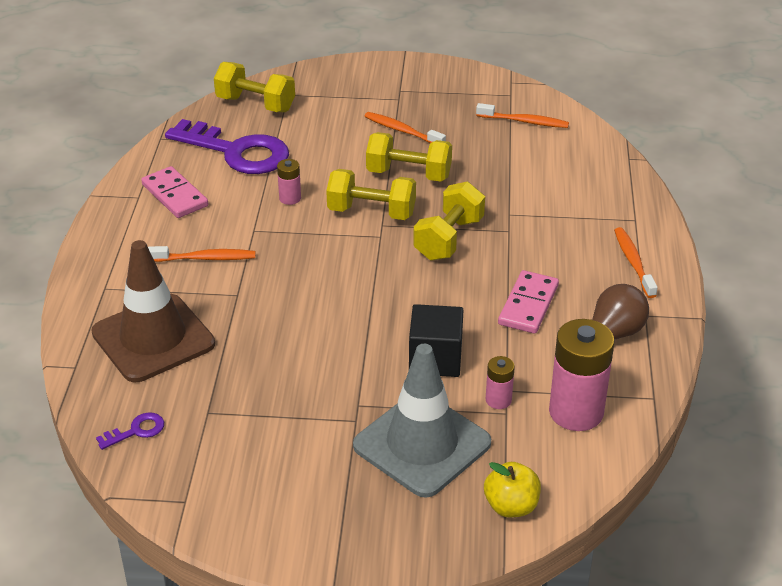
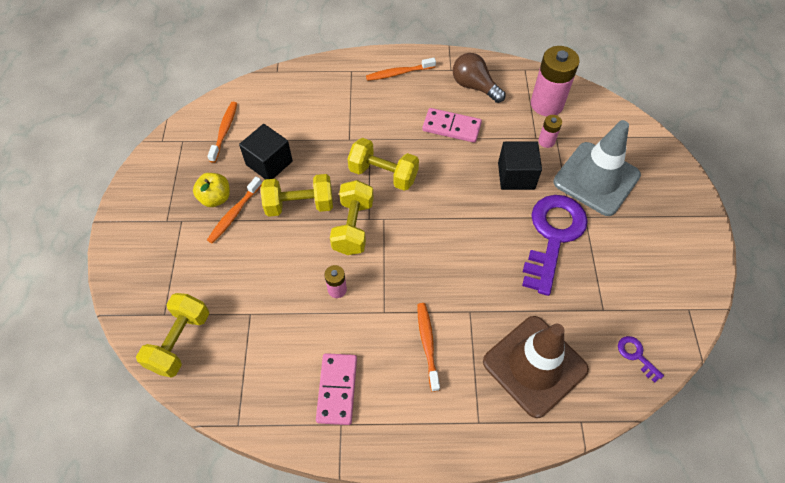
camera: 95 degrees left, 20 degrees up
pink domino [141,166,208,218] -> pink domino turned 45 degrees counterclockwise [316,353,357,425]
purple key [165,119,289,174] -> purple key moved to [522,195,588,296]
yellow dumbbell [366,132,452,182] -> yellow dumbbell turned 75 degrees clockwise [261,174,333,217]
yellow apple [484,462,541,517] -> yellow apple moved to [193,173,230,207]
none -> black cube [239,124,293,179]

